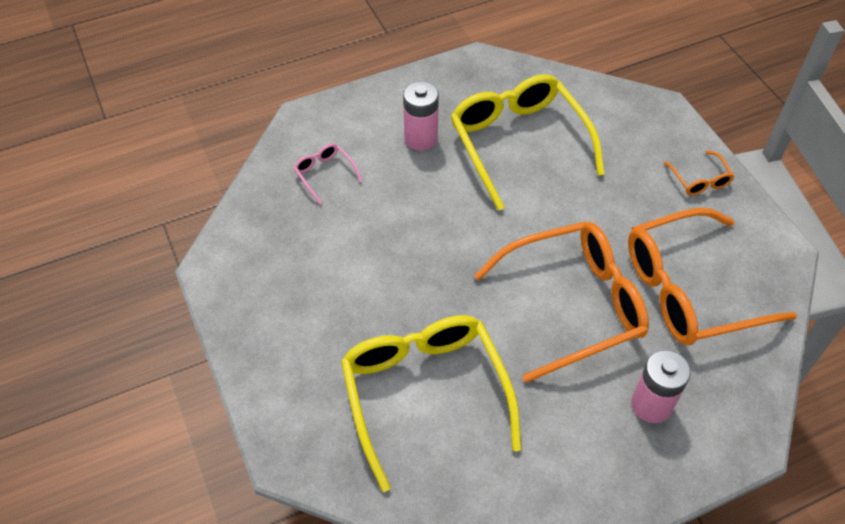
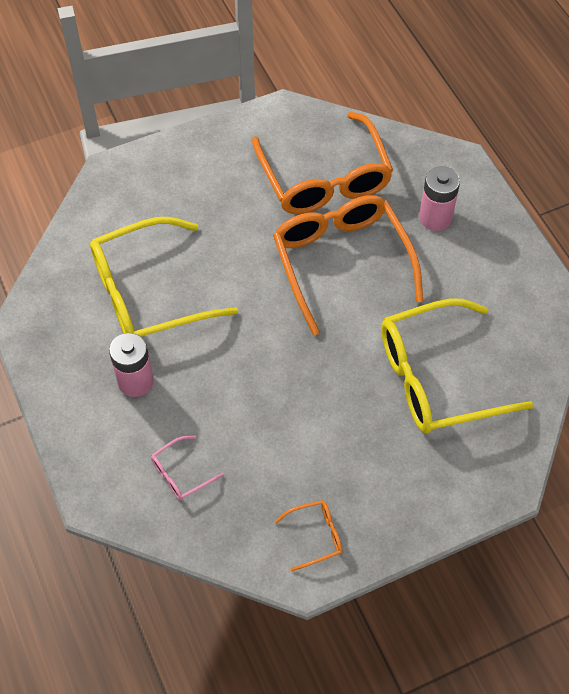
camera: 90 degrees left, 5 degrees up
orange glasses [664,151,734,195] -> orange glasses moved to [274,500,343,571]

